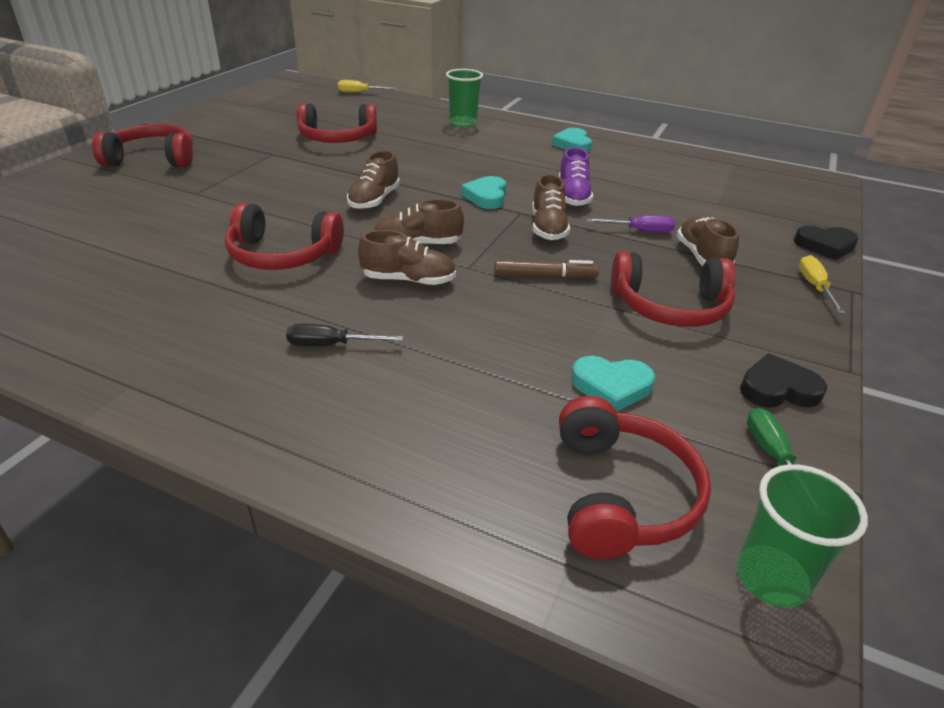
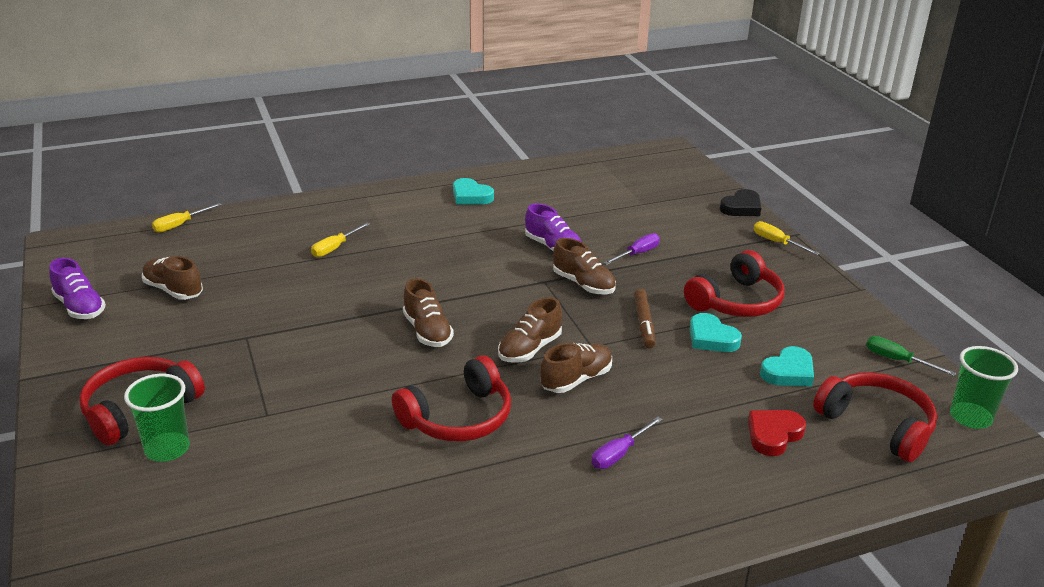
camera: 45 degrees left, 5 degrees down
black screwdriver [286,324,403,346] -> purple screwdriver [592,417,663,469]
red headphones [297,103,377,143] -> none
green cup [446,69,483,127] -> green cup moved to [124,374,190,462]
turquoise heart [461,176,506,209] -> turquoise heart moved to [689,313,742,352]
brown marker [494,260,600,278] -> brown marker turned 135 degrees clockwise [634,289,655,348]
brown shoe [677,217,739,266] -> brown shoe moved to [142,256,203,300]
black heart [740,353,828,408] -> none
none -> purple shoe [49,258,106,319]
none -> yellow screwdriver [311,223,370,257]
none -> red heart [748,410,806,456]

